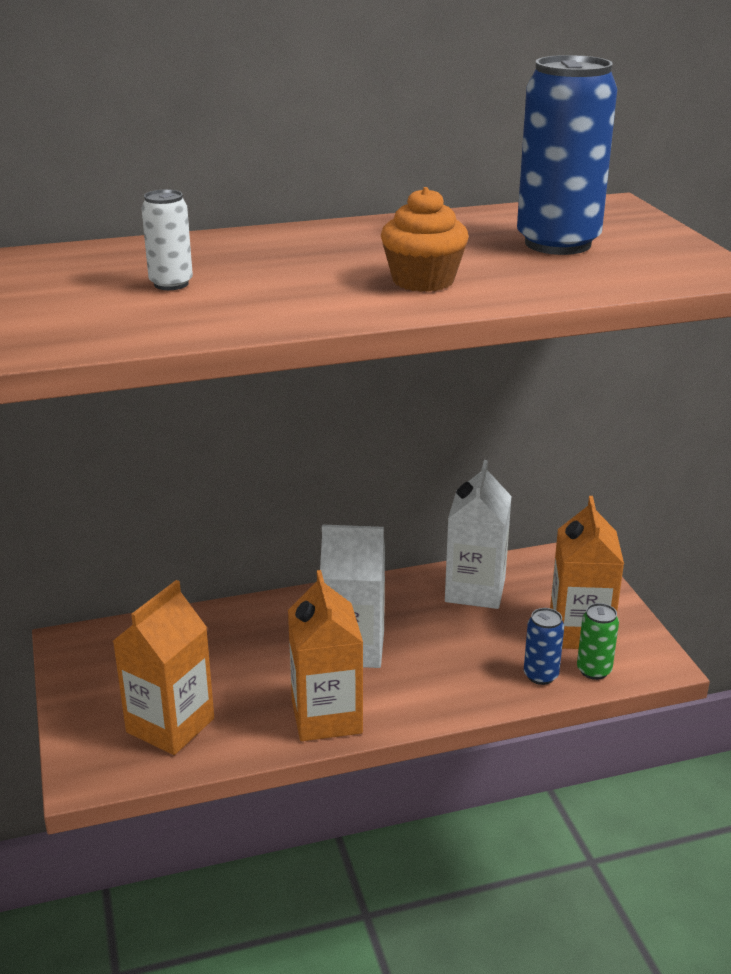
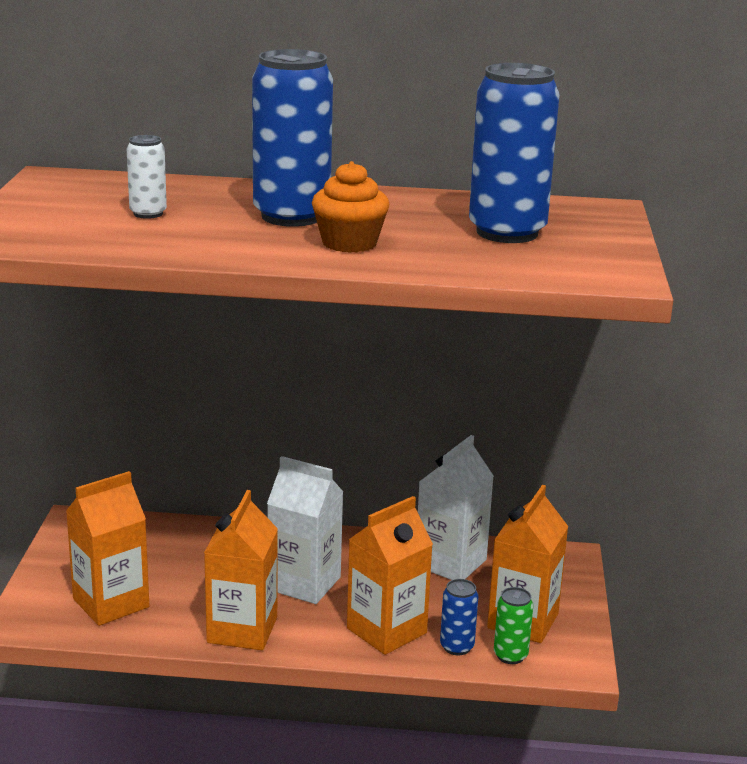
camera: 20 degrees right, 5 degrees down
none -> blue can [252,49,333,227]
none -> orange carton [347,496,433,655]

